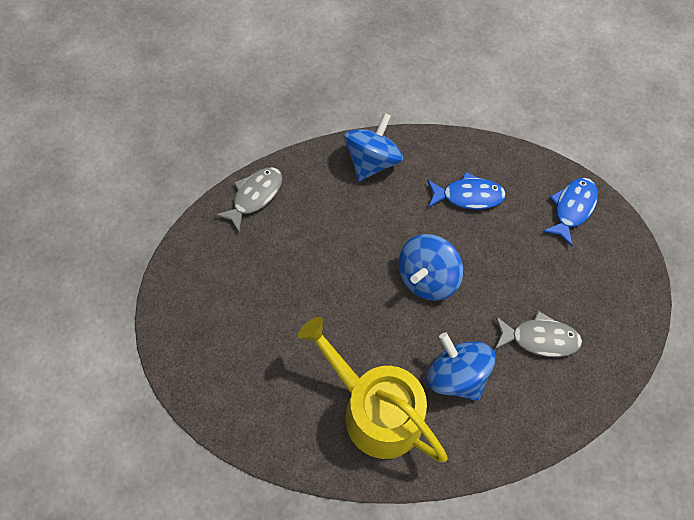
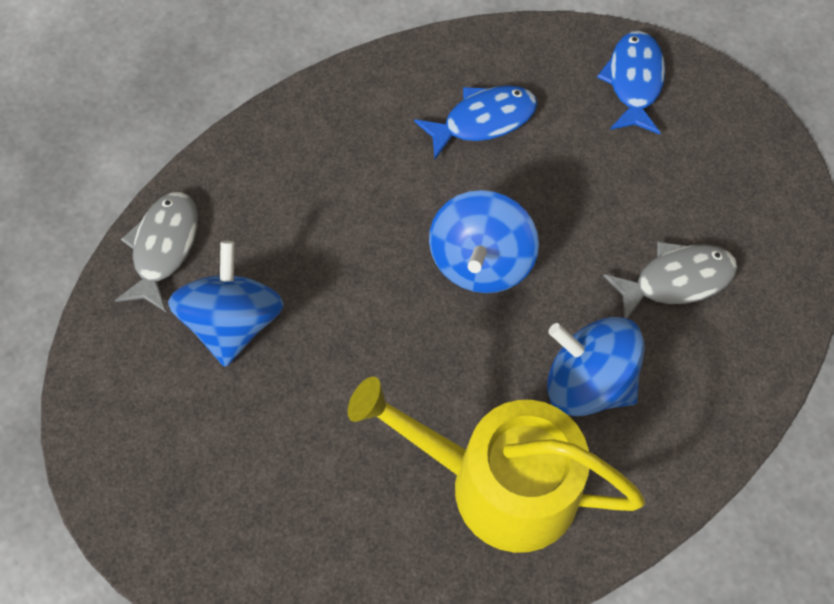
camera: 25 degrees left, 0 degrees up
blue spinning top [344,113,403,181] -> blue spinning top moved to [168,241,284,367]

